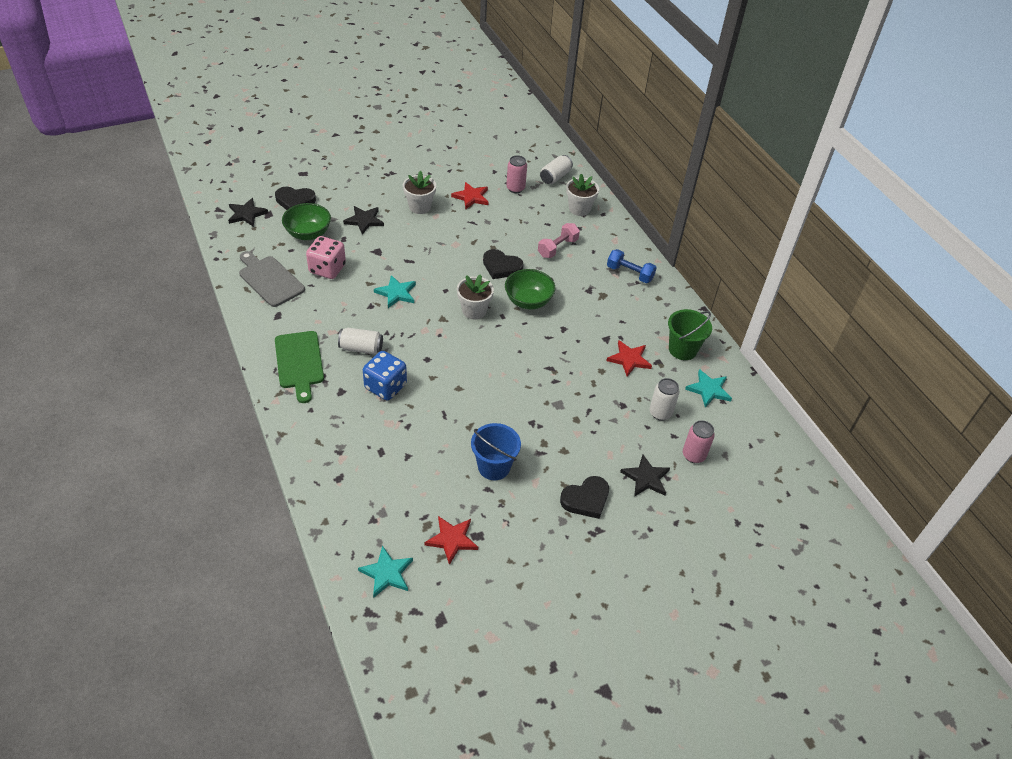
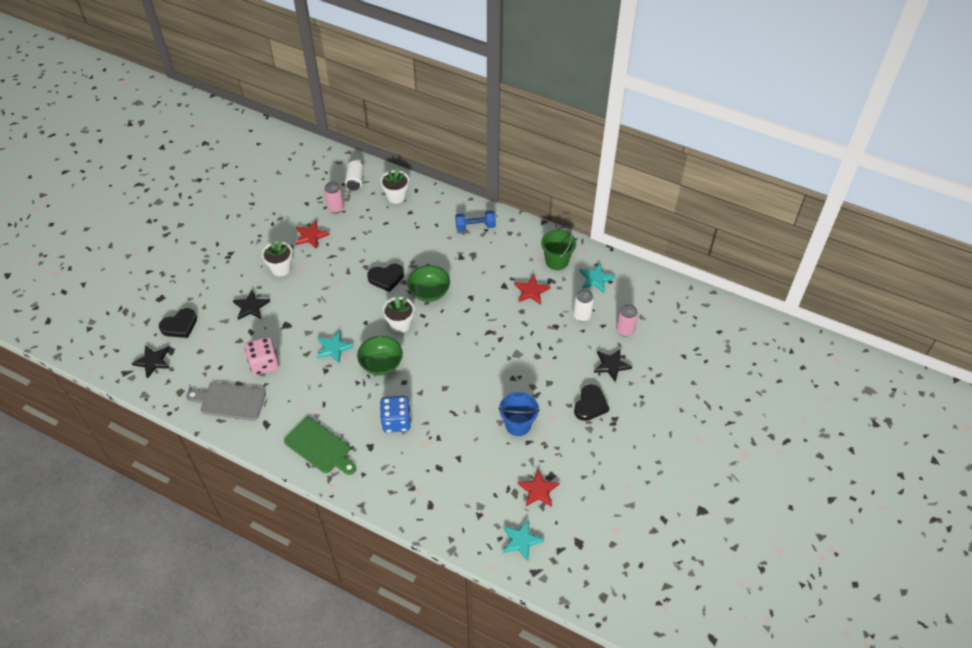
camera: 35 degrees left, 5 degrees up
green bowl [282,203,331,240] -> green bowl moved to [357,336,403,376]
white can [338,328,383,354] -> none
pink dumbbell [538,223,580,258] -> none

